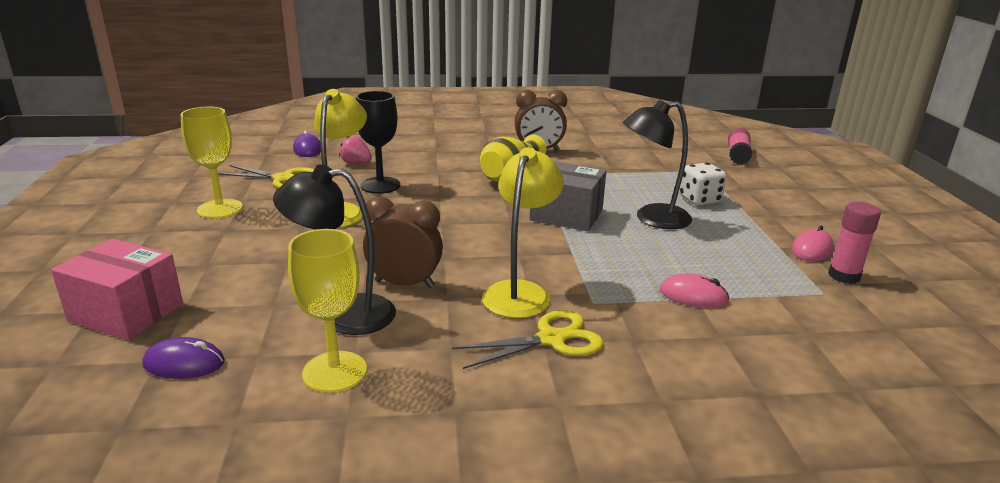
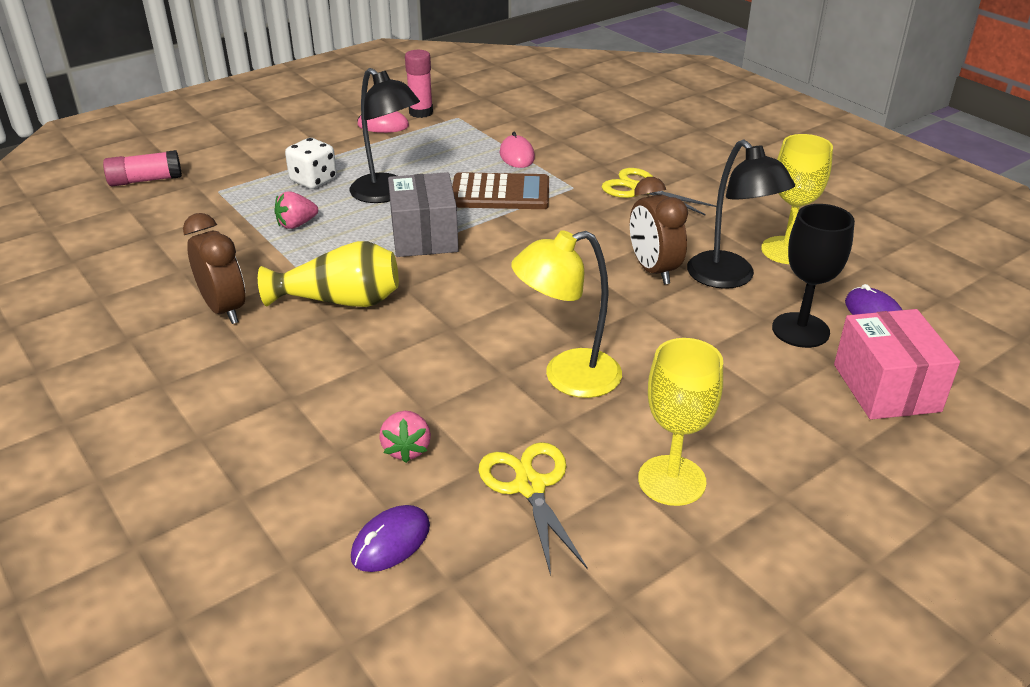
camera: 120 degrees left, 10 degrees up
black goblet [356,91,400,194] -> black goblet moved to [772,204,855,348]
yellow lamp [482,147,564,318] -> none
none -> pink strawberry [274,191,318,229]
none -> brown calculator [452,172,549,209]

